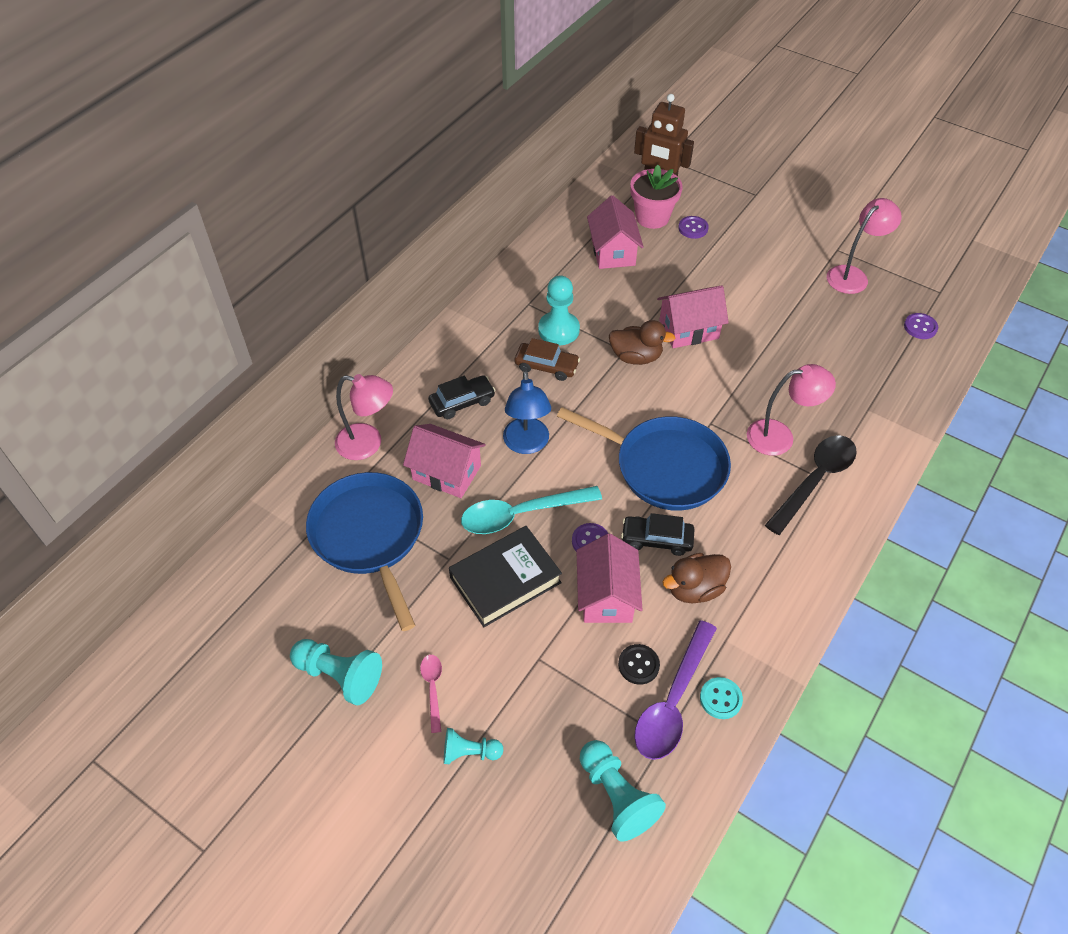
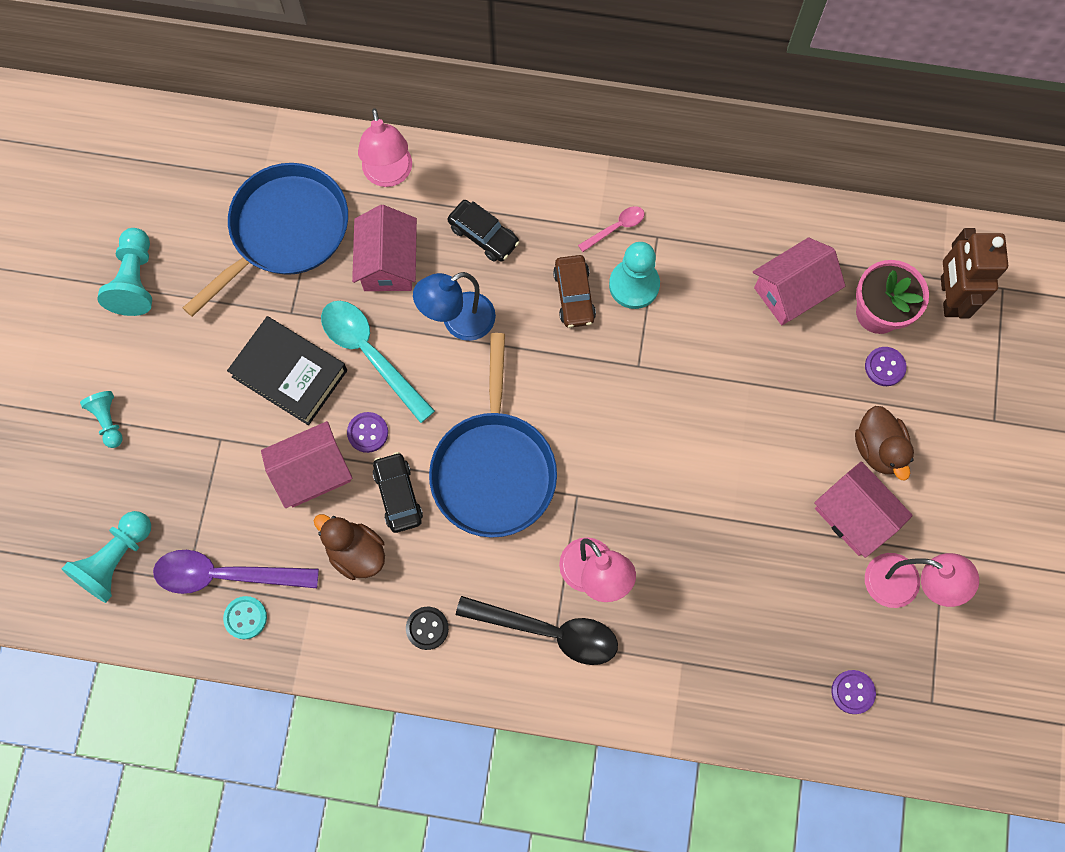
camera: 65 degrees right, 20 degrees up
pink spoon [420,655,442,733] -> pink spoon moved to [578,206,644,252]
brown duck [609,320,675,365] -> brown duck moved to [855,406,914,480]
black button [618,644,660,685] -> black button moved to [406,607,449,650]
pink house [657,286,729,348] -> pink house moved to [814,461,913,558]

